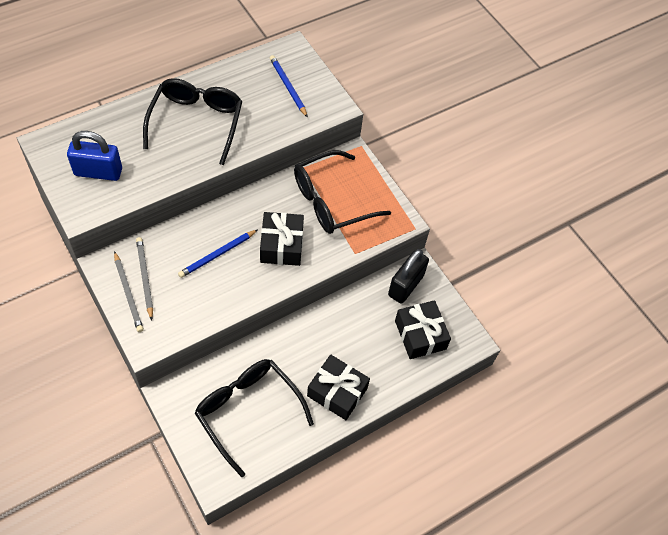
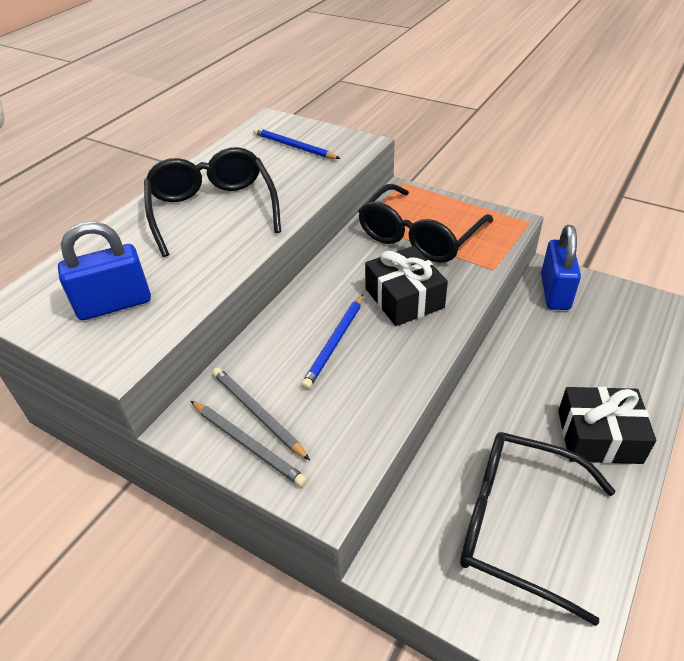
camera: 20 degrees left, 15 degrees down
black padlock [388,249,429,304] -> blue padlock [541,225,581,310]
black gift [395,300,451,359] -> none

